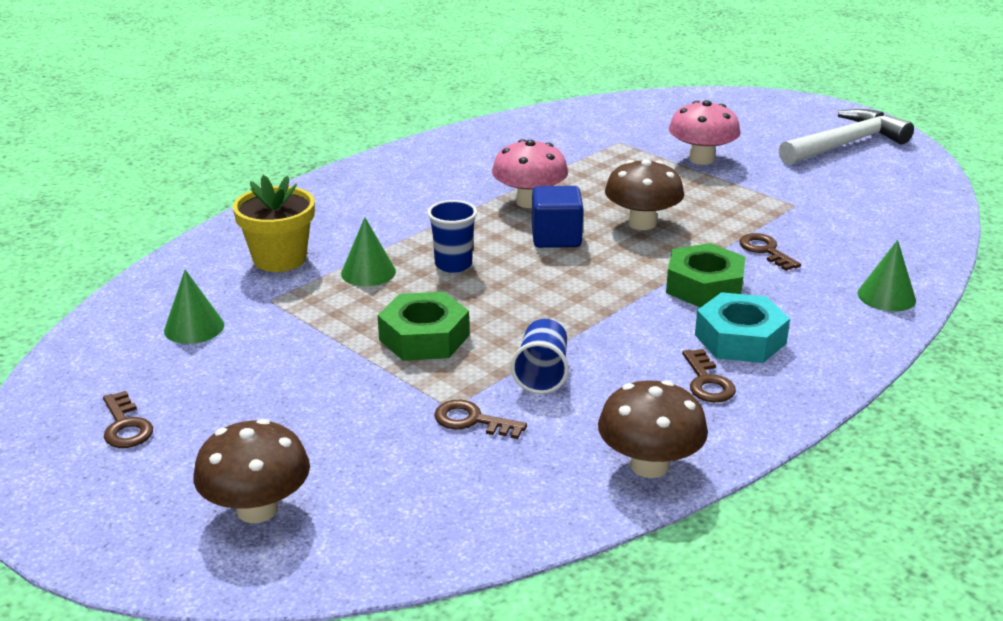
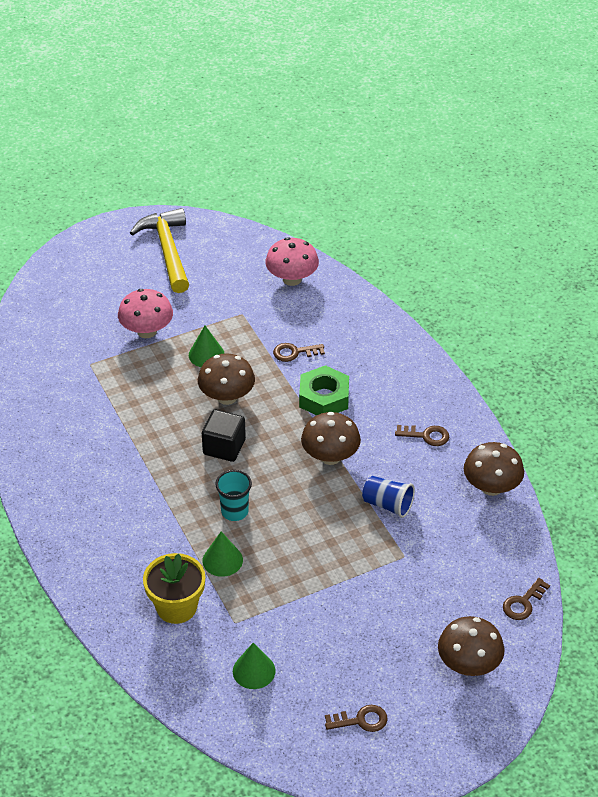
camera: 70 degrees left, 15 degrees up
green nut [378,292,469,361] -> none
blue cup [427,200,477,273] -> turquoise cup [215,470,252,521]
brown key [434,400,527,439] -> brown key moved to [503,578,550,620]
pink mushroom [492,139,568,208] -> pink mushroom moved to [265,237,319,286]
blue cube [532,186,583,248] -> black cube [202,410,246,462]
turquoise nut [695,292,790,363] -> none
white hammer [779,109,914,165] -> yellow hammer [130,208,189,293]
green cone [857,240,916,312] -> green cone moved to [189,326,225,367]
none -> brown mushroom [301,412,361,465]

